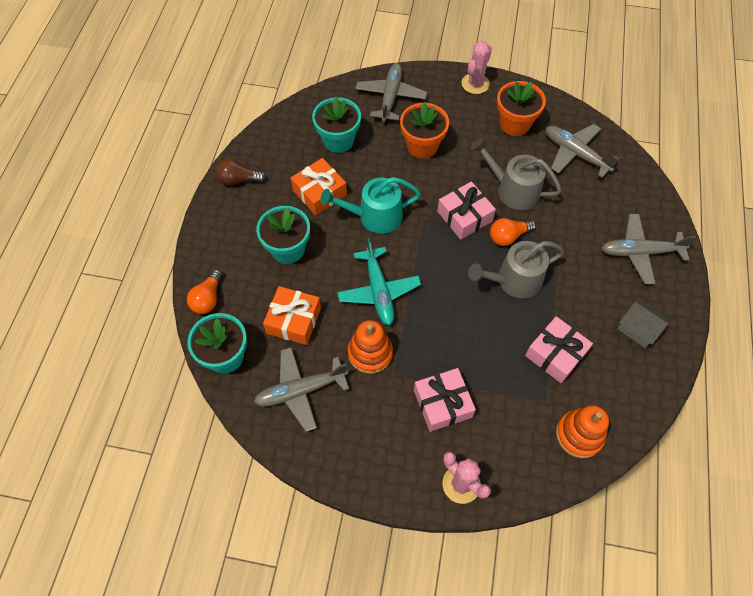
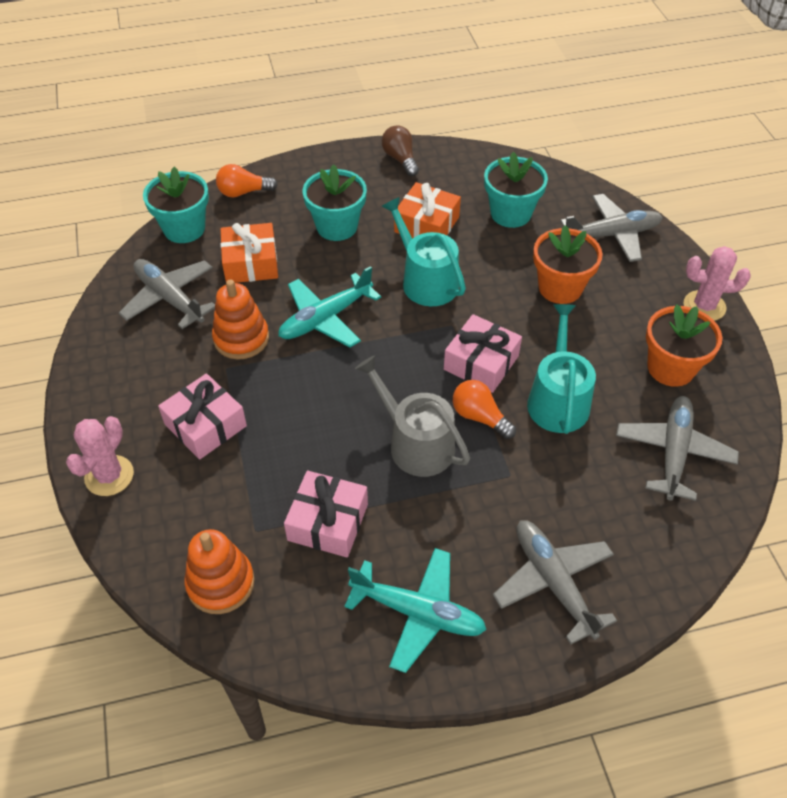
camera: 65 degrees right, 10 degrees down
grey watering can [471,138,562,210] -> turquoise watering can [527,304,596,434]
grey house [617,298,670,348] -> turquoise plane [344,548,487,673]

